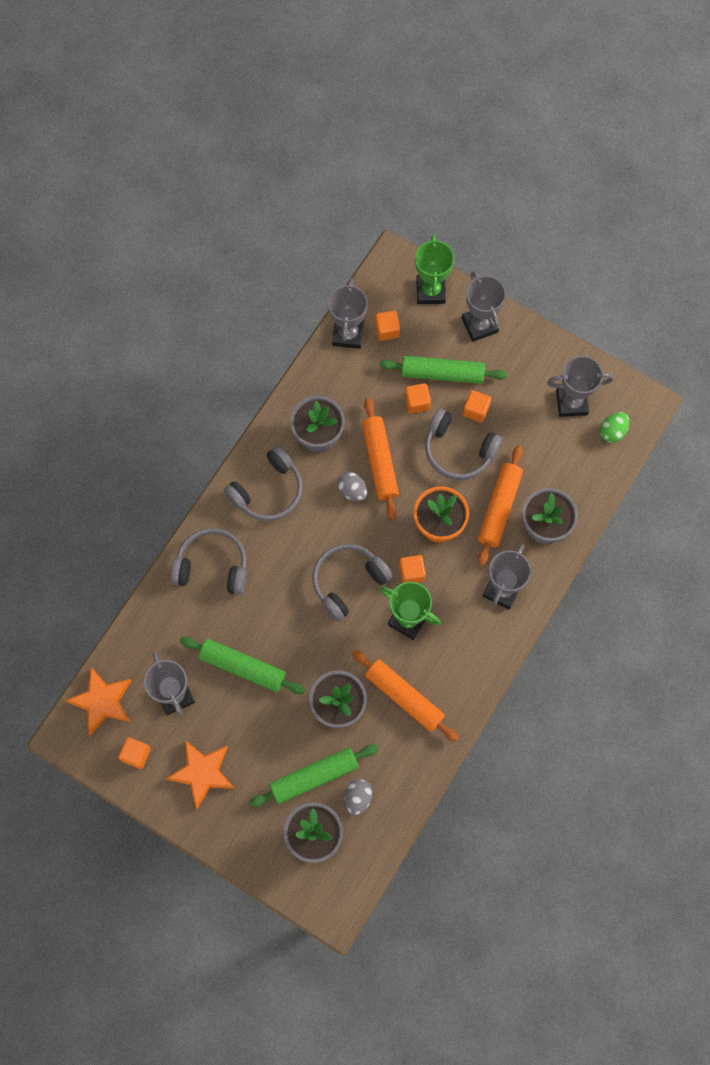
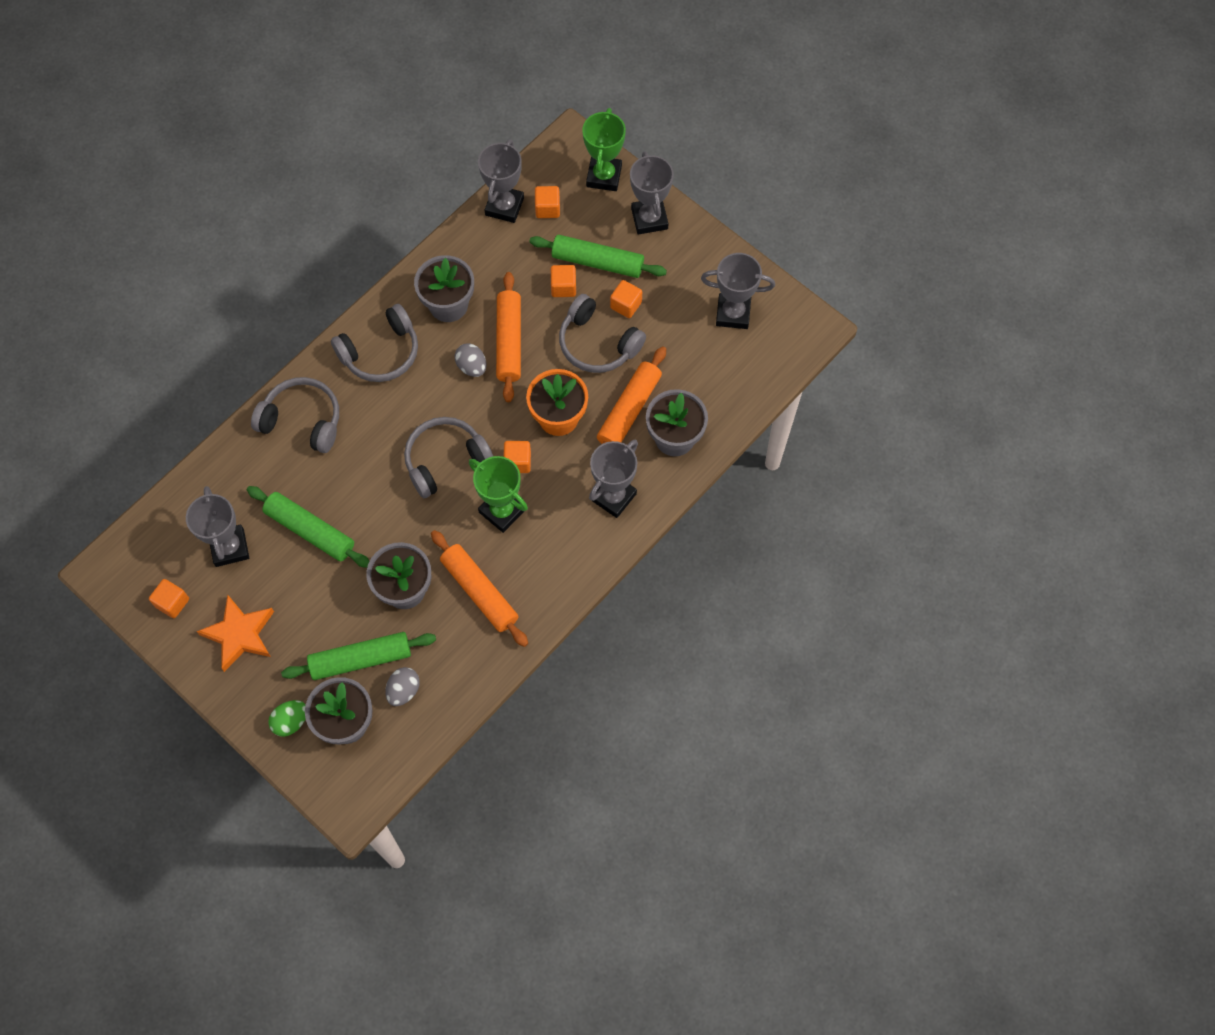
camera: 10 degrees right, 5 degrees down
orange star [65,667,132,736] -> none
green egg [600,412,629,443] -> green egg moved to [268,700,306,737]

